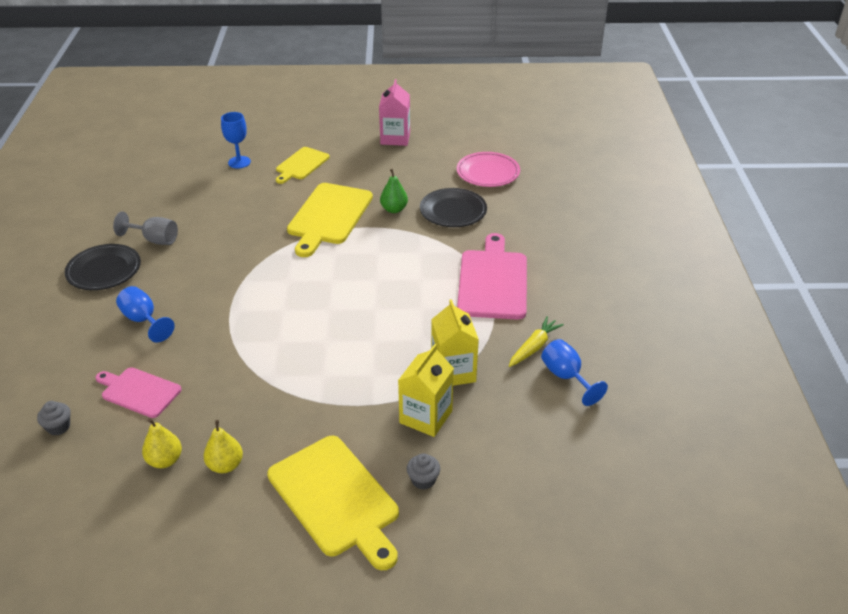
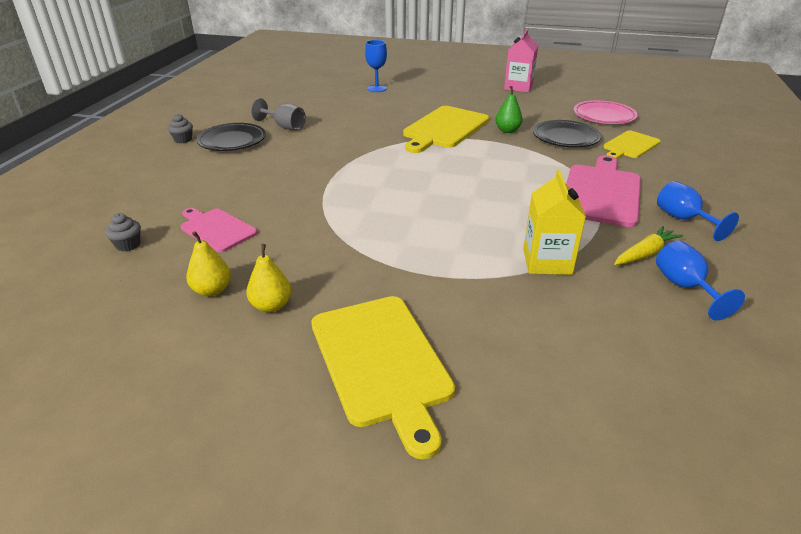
camera: 15 degrees right, 5 degrees down
blue goblet [116,286,175,343] -> blue goblet moved to [657,181,739,241]
yellow cutting board [276,147,330,184] -> yellow cutting board moved to [603,130,661,159]
yellow carton [398,344,454,437] -> none
grey cupcake [407,453,440,490] -> grey cupcake moved to [168,114,193,143]

